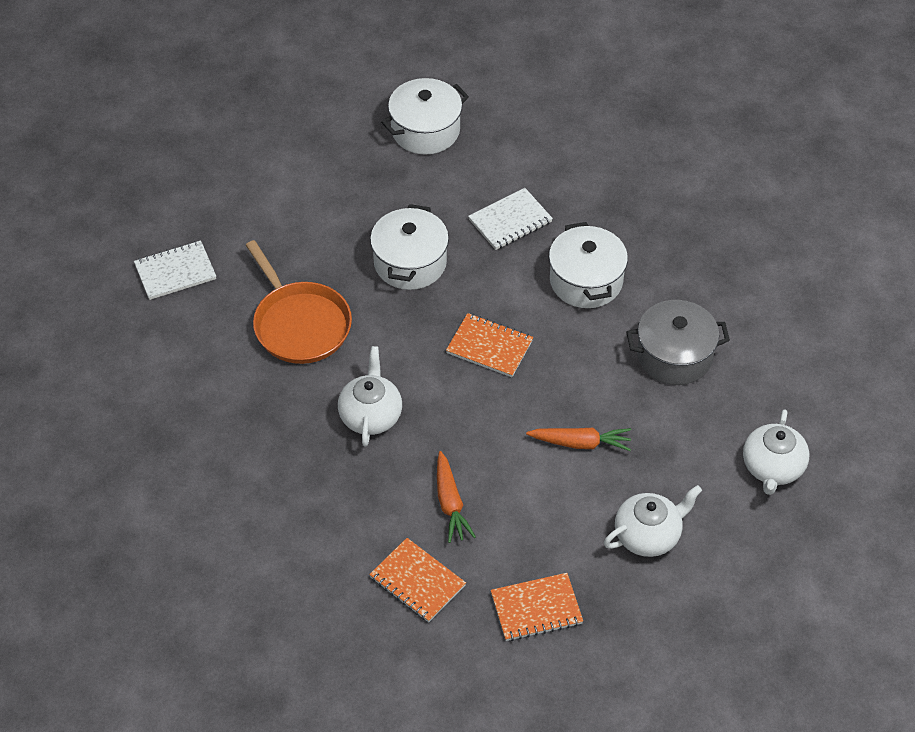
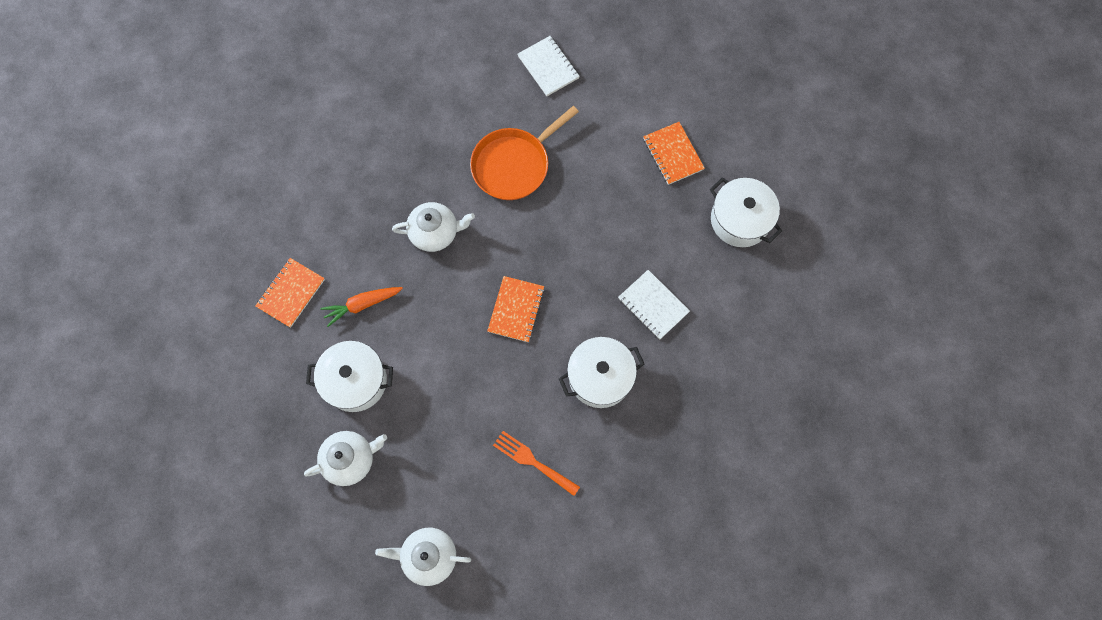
camera: 80 degrees right, 20 degrees up
white pot [370,204,449,290] -> white pot moved to [306,341,393,412]
orange notebook [491,573,583,641] -> orange notebook moved to [643,122,705,185]
orange carrot [526,428,631,451] -> none
white teapot [604,485,702,557] -> white teapot turned 75 degrees counterclockwise [304,431,387,486]
grey pot [626,300,730,385] -> orange fork [493,431,580,496]

